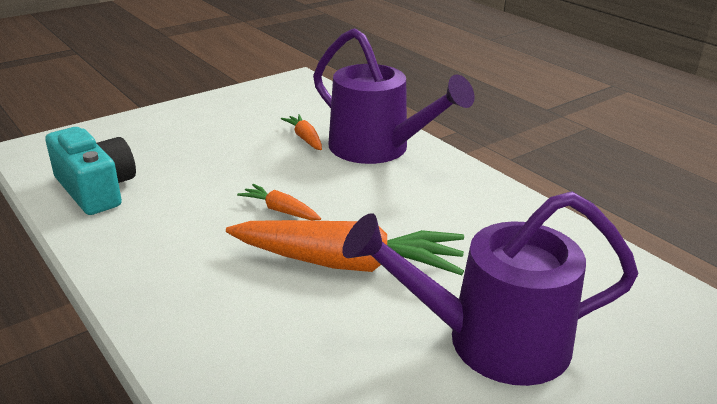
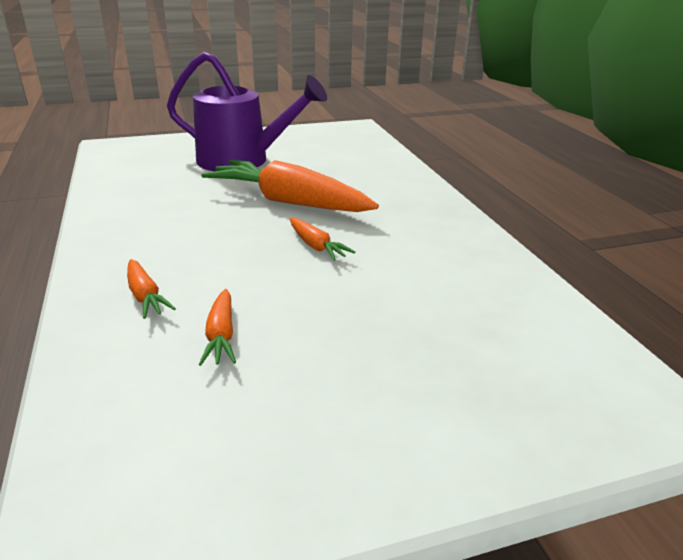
camera: 160 degrees left, 0 degrees up
turquoise camera [45,127,136,215] -> none
purple watering can [313,28,475,164] -> orange carrot [127,259,176,319]

